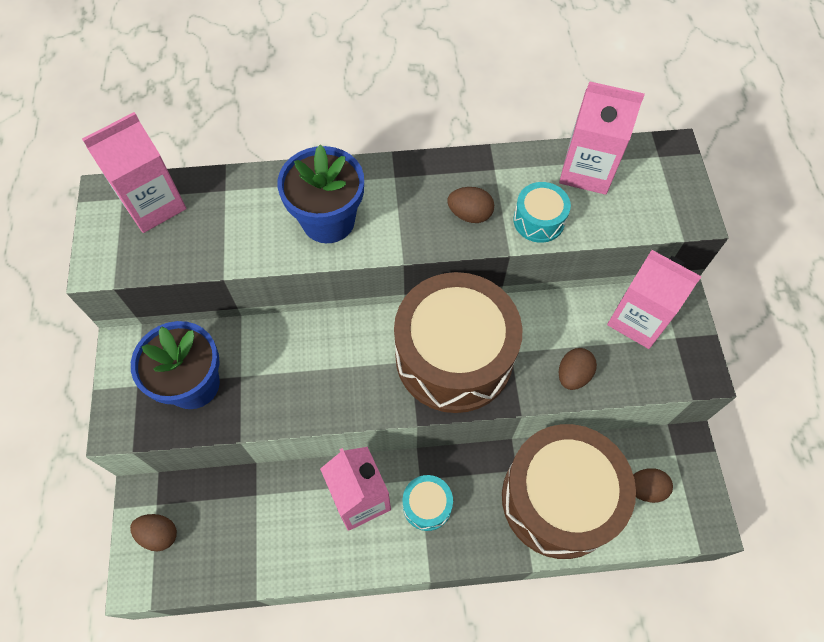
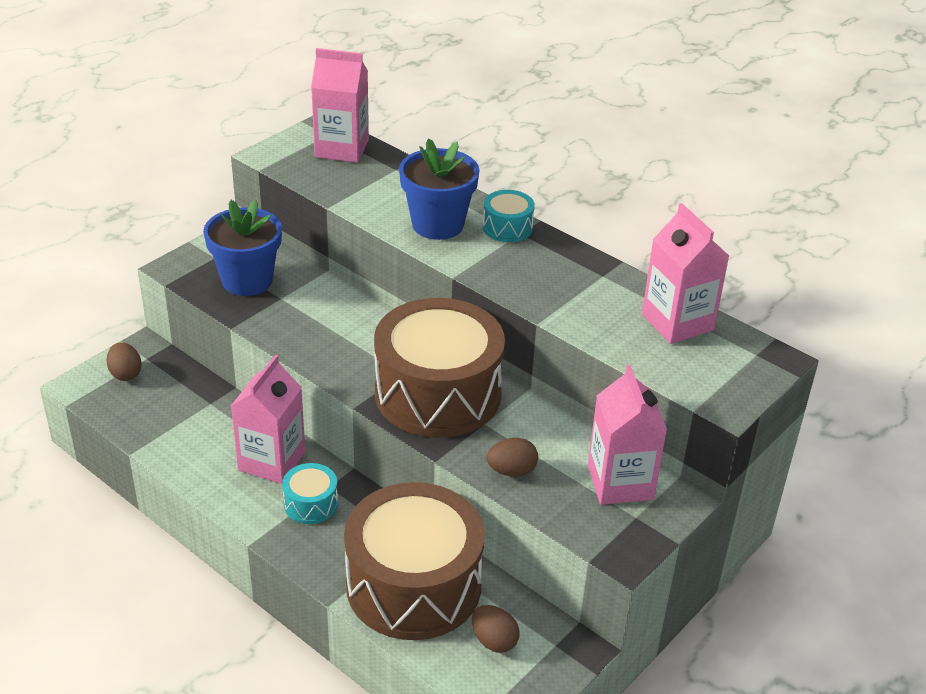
camera: 45 degrees right, 25 degrees down
brown egg [447,187,494,223] -> none
turquoise drum [513,182,571,243] -> turquoise drum moved to [483,190,535,242]

